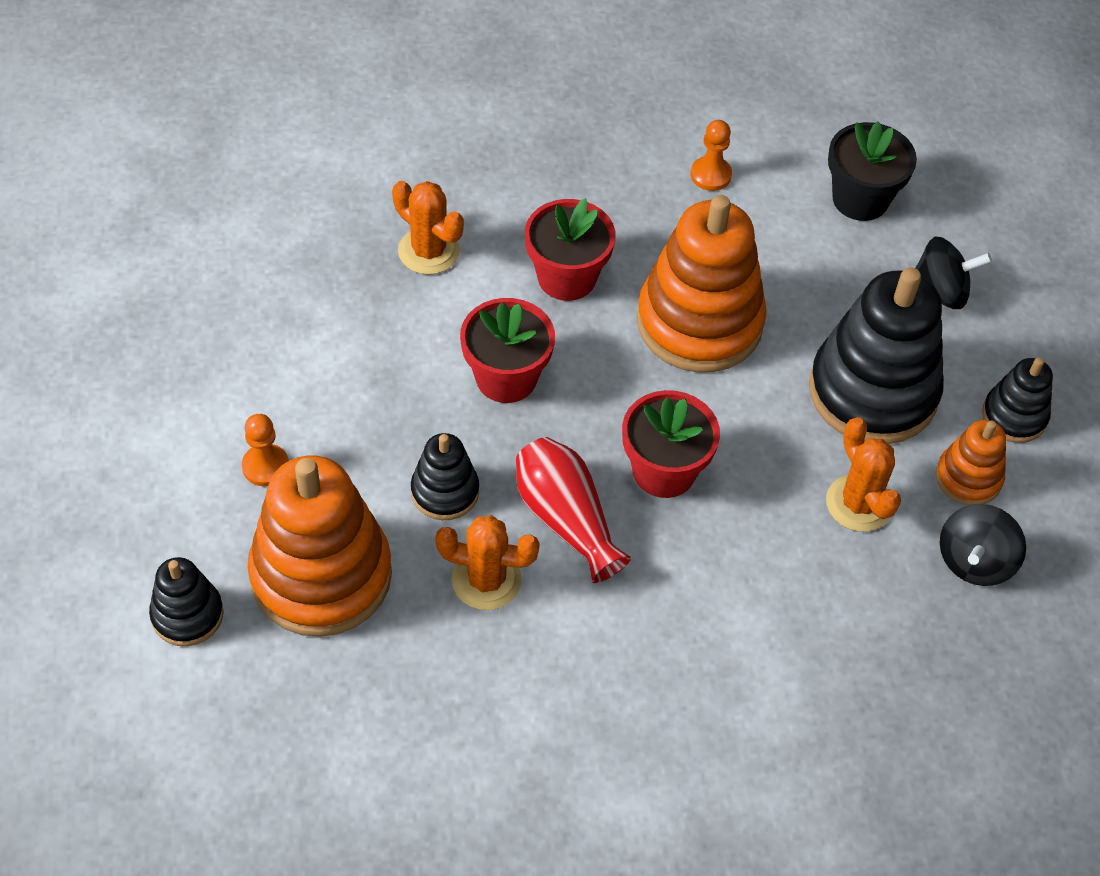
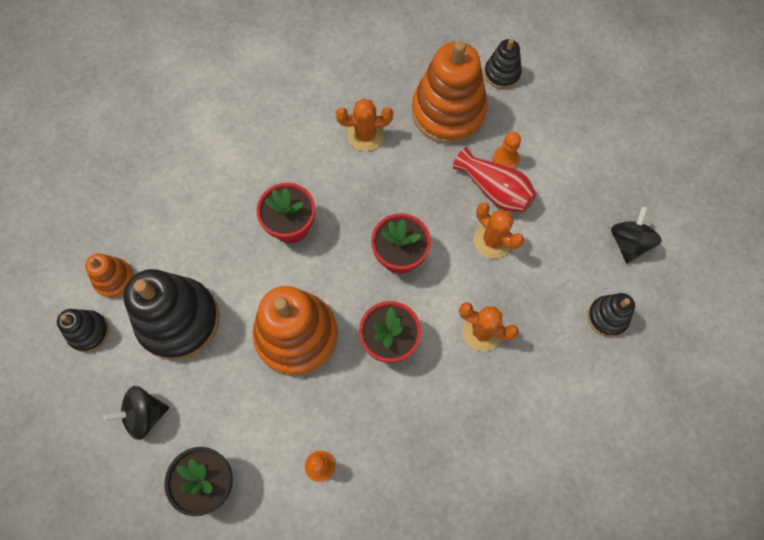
camera: 165 degrees right, 15 degrees up
black stacking toy [411,433,479,520] -> black stacking toy moved to [588,293,635,337]
red vase [516,437,631,583] -> red vase moved to [453,147,537,212]
orange cactus [826,417,901,532] -> orange cactus moved to [474,203,524,259]
black spinning top [940,504,1026,586] -> black spinning top moved to [611,206,662,264]

